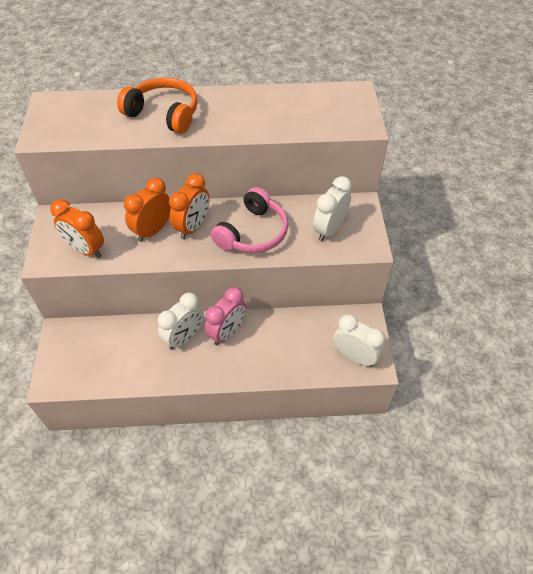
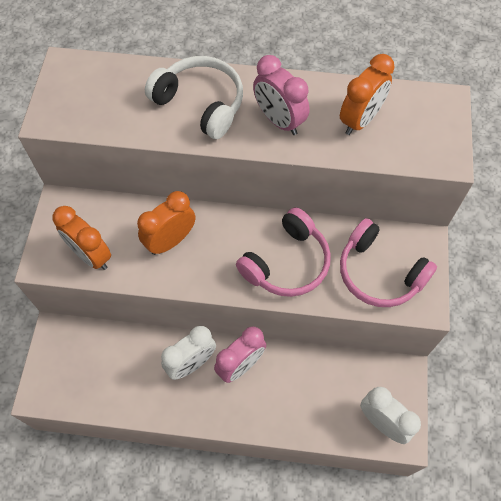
camera: 10 degrees right, 10 degrees up
orange headphones [117,77,198,134] -> white headphones [145,56,243,139]
orange clock [169,173,210,239] -> orange clock moved to [340,54,395,135]
white clock [313,176,352,241] -> pink headphones [340,218,437,307]
none -> pink clock [253,55,310,135]

